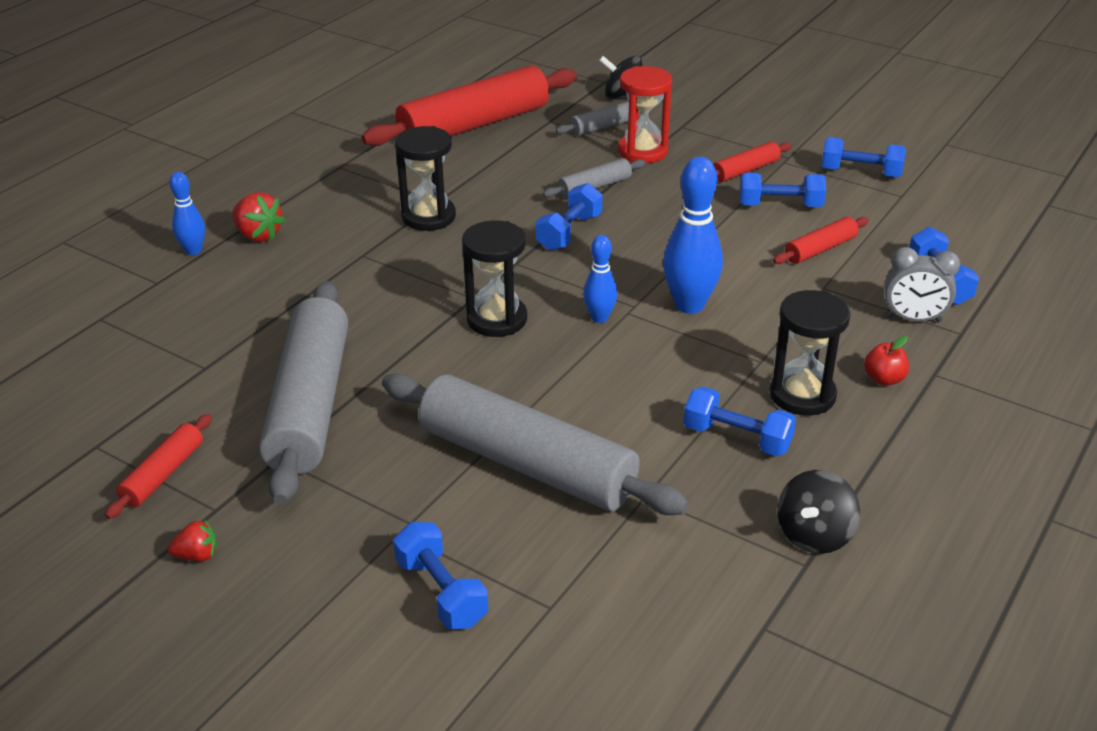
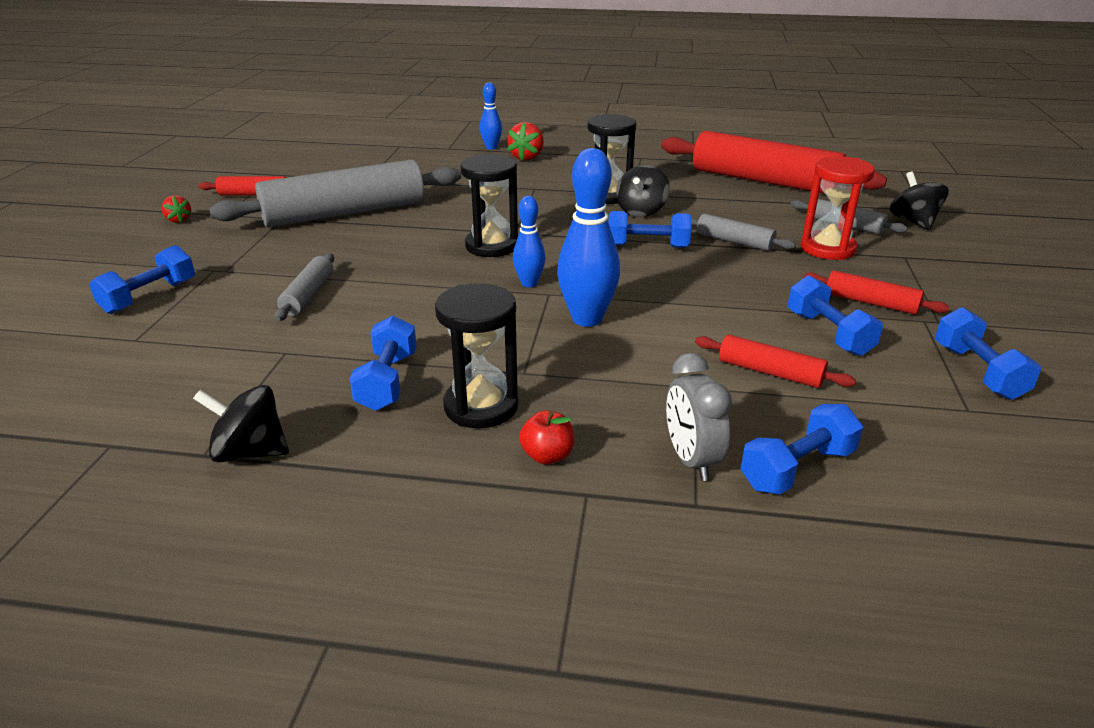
camera: 65 degrees right, 5 degrees down
grey rolling pin [382,373,689,515] -> grey rolling pin [275,253,334,321], size x0.45
none -> black spinning top [616,165,670,217]

